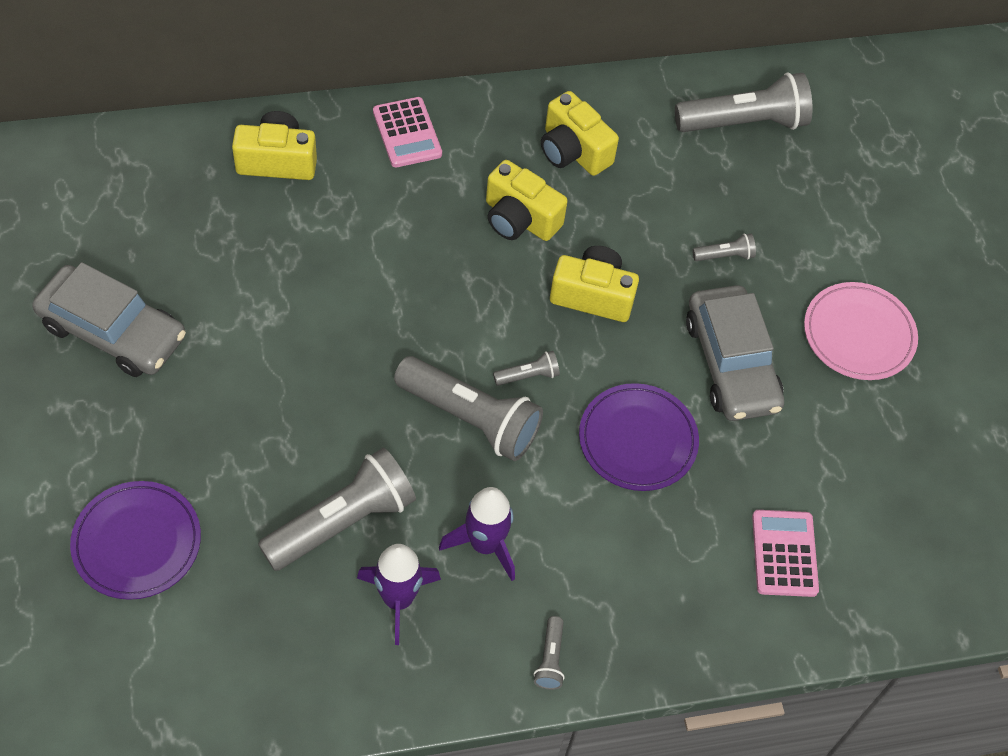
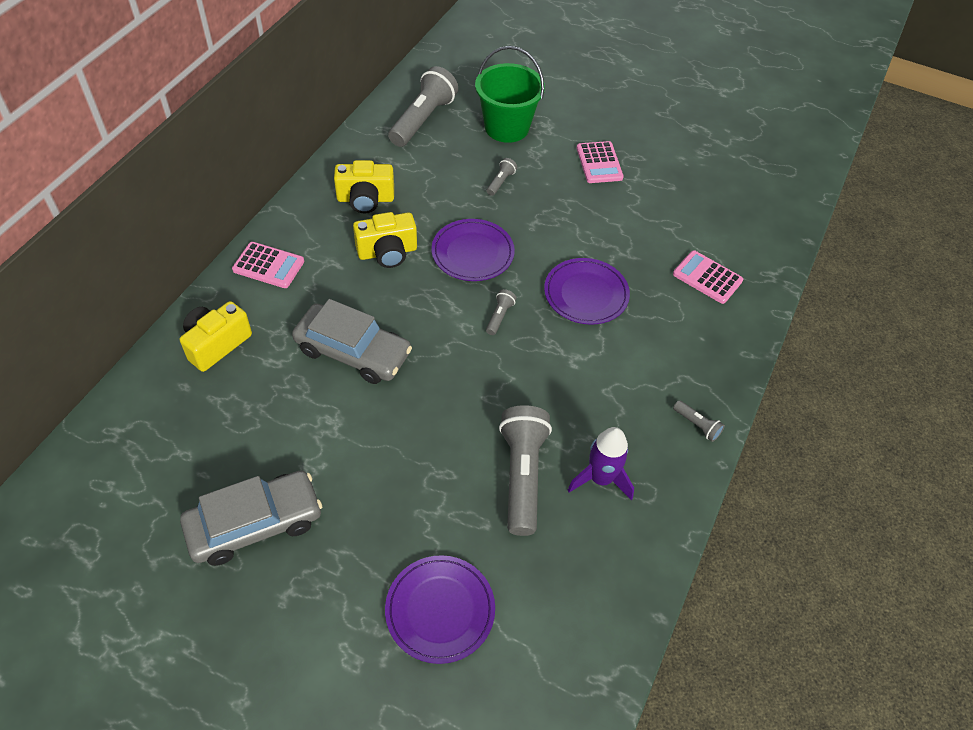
camera: 50 degrees left, 5 degrees down
grey flashlight [394,356,543,461] -> none
purple rocket [439,487,515,581] -> none
yellow camera [550,246,639,322] -> purple plate [431,219,515,281]
grey car [686,285,784,421] -> grey car moved to [292,299,412,384]
pink plate [804,282,918,380] -> pink calculator [577,141,624,183]
none -> green bucket [475,46,545,143]

